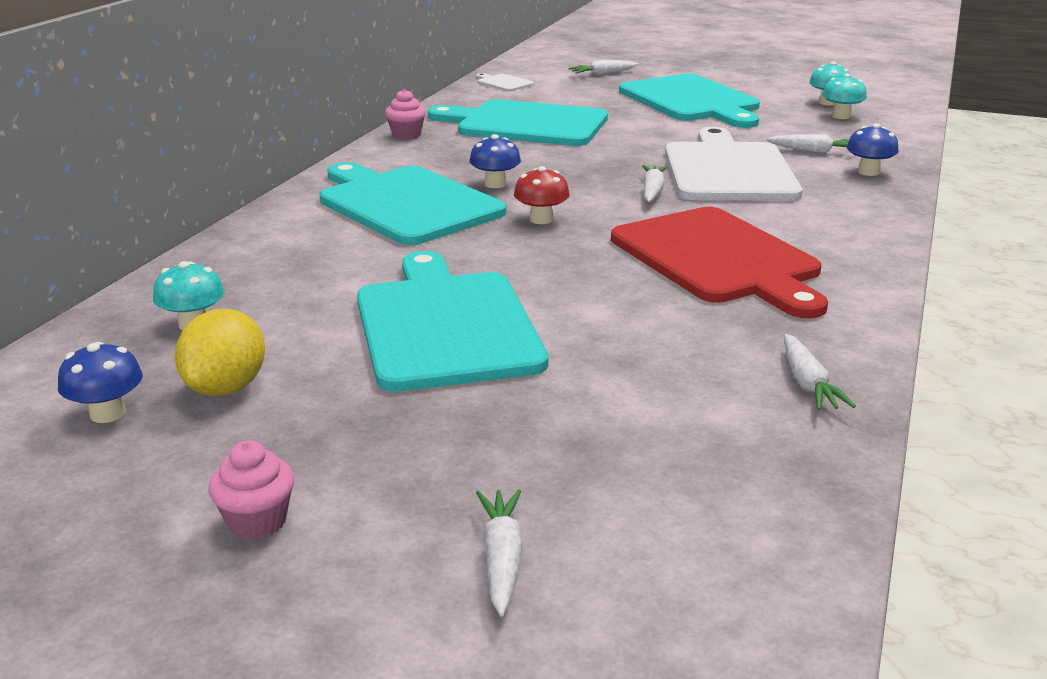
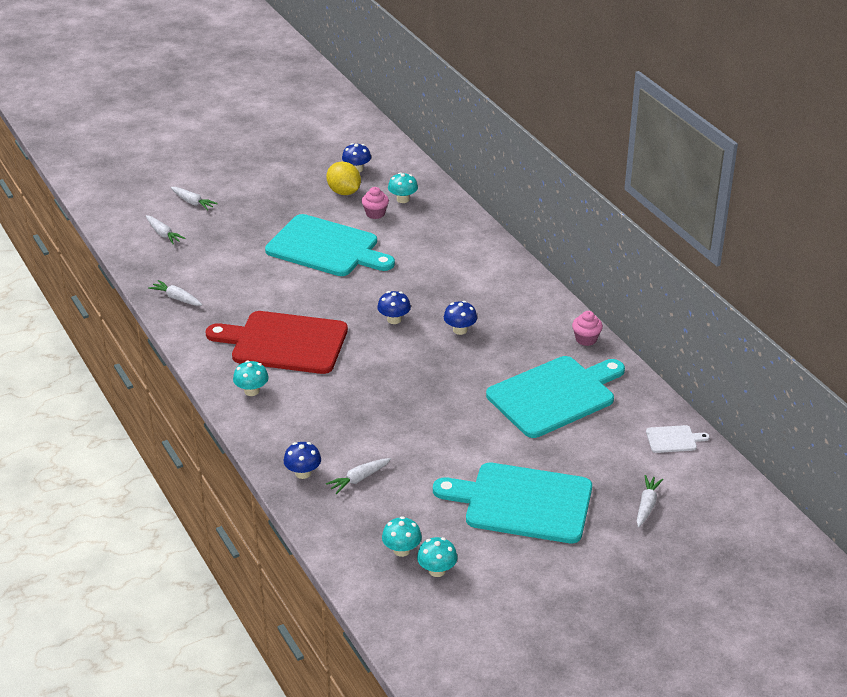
camera: 130 degrees right, 10 degrees up
pink cupcake [208,440,295,540] -> pink cupcake moved to [362,187,389,219]
turquoise cutting board [320,162,506,245] -> none
red mushroom [514,166,570,224] -> blue mushroom [377,291,411,324]
white carrot [642,165,667,202] -> white carrot moved to [146,215,186,245]
white cutting board [665,127,803,201] -> none
none -> turquoise mushroom [233,360,269,396]

